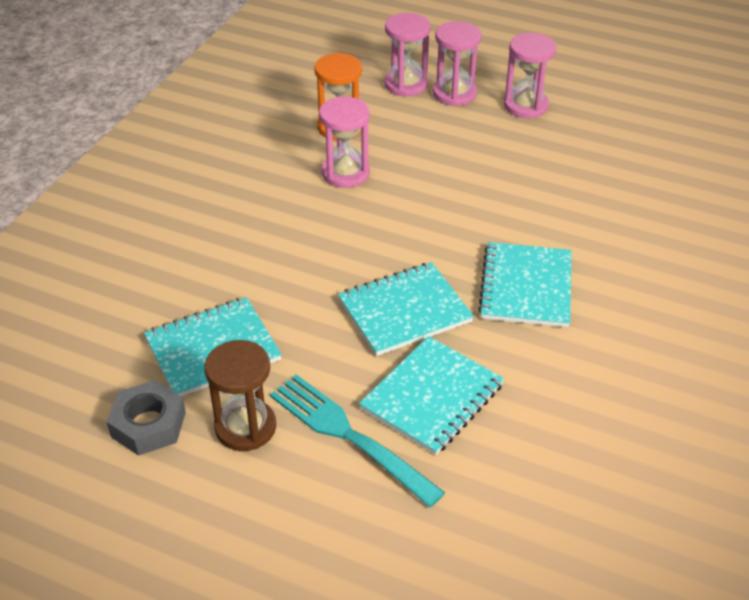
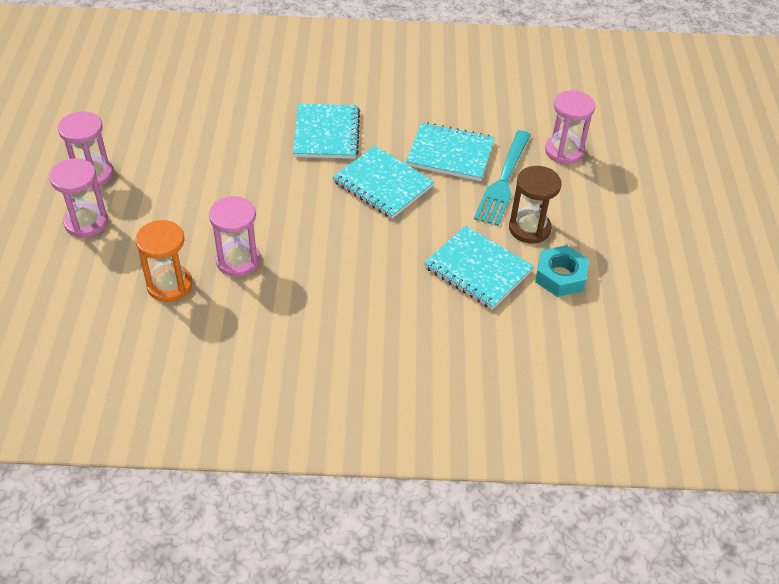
camera: 115 degrees left, 5 degrees up
grey nut [107,380,186,456] -> turquoise nut [535,245,589,297]
pink hourglass [385,13,430,96] -> pink hourglass moved to [545,90,595,164]
turquoise notebook [478,242,572,327] -> turquoise notebook turned 75 degrees counterclockwise [293,103,360,159]

